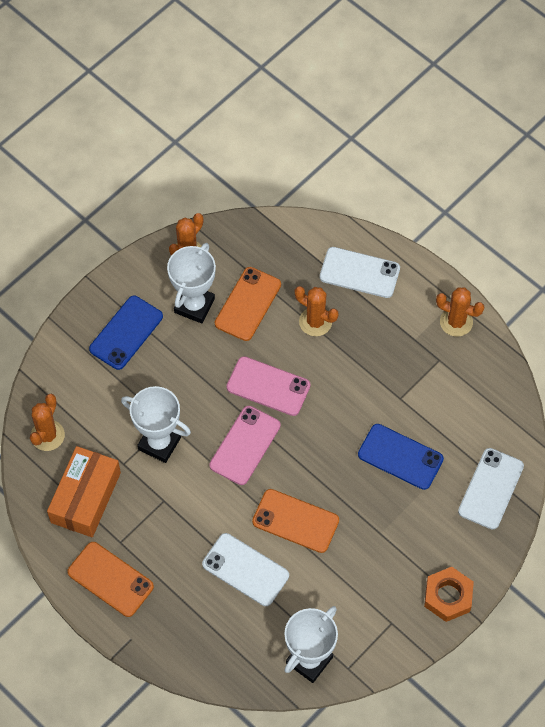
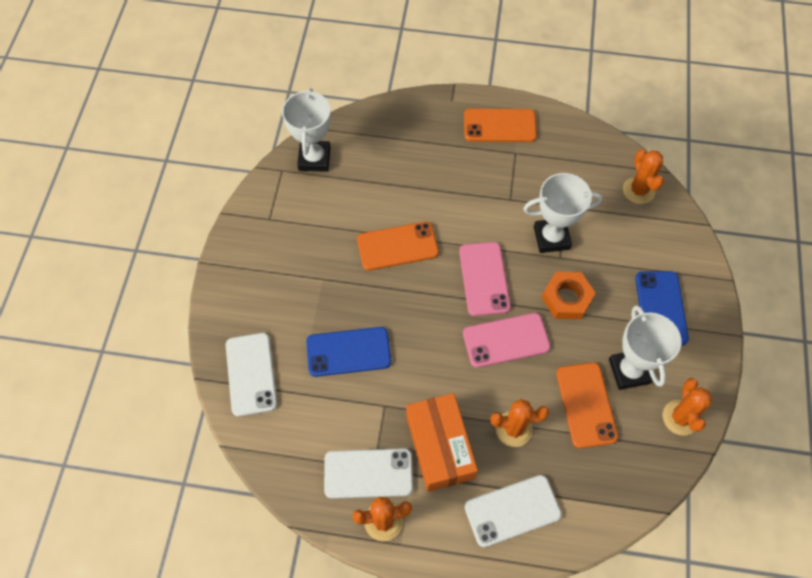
camera: 145 degrees right, 0 degrees up
orange box [47,446,121,537] -> orange box moved to [406,393,478,492]
white phone [202,533,289,606] -> white phone moved to [324,448,413,499]
orange nut [424,567,474,622] -> orange nut moved to [542,272,596,320]

